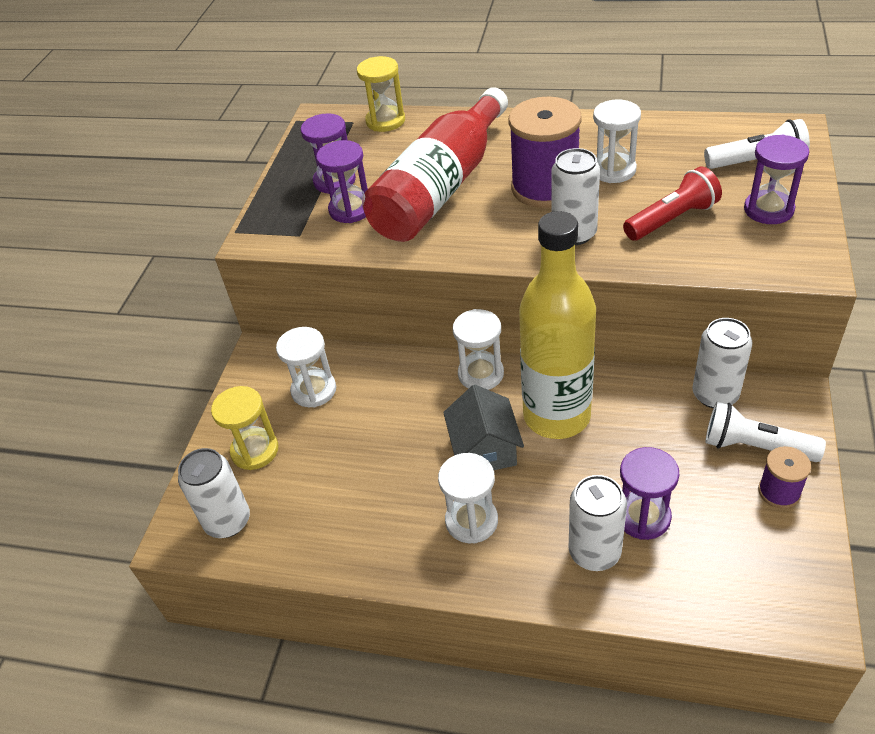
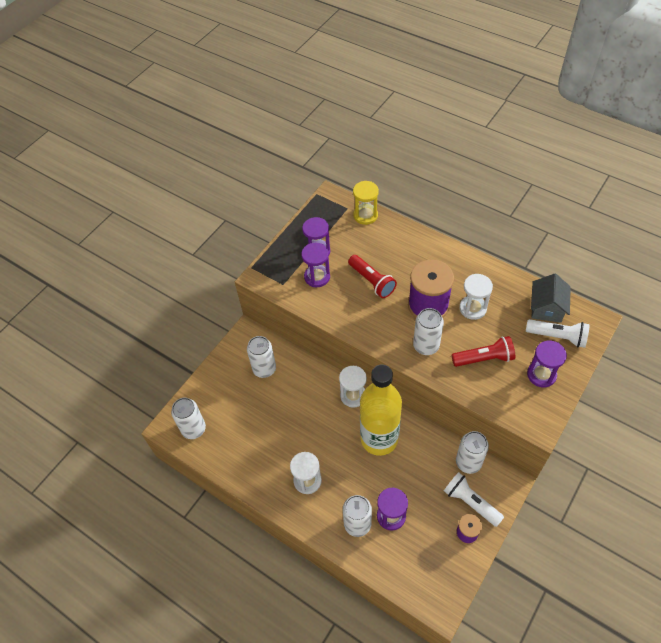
camera: 20 degrees right, 10 degrees up
yellow hourglass [211,386,278,470] -> none
white hourglass [276,327,336,407] -> white can [247,336,276,378]
red bottle [362,87,508,242] -> red flashlight [348,255,397,298]
grey house [443,385,524,470] -> grey house moved to [531,274,571,323]

